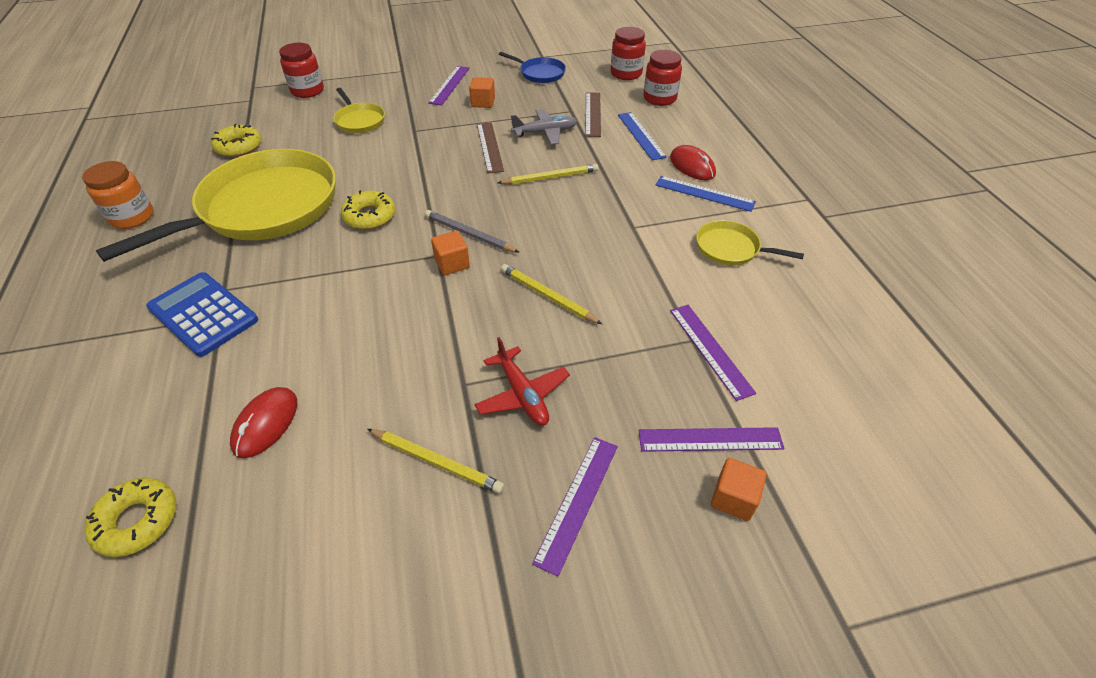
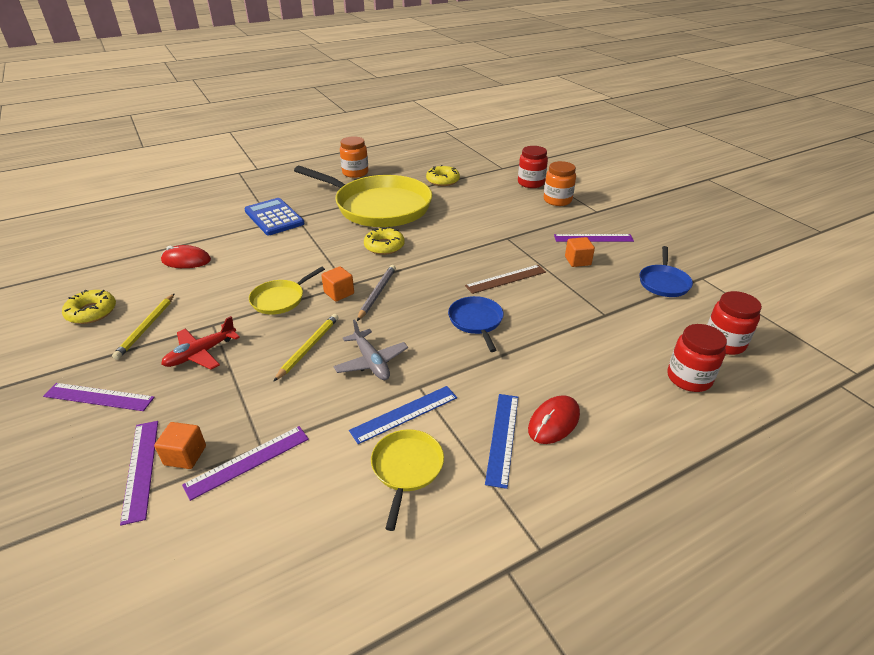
camera: 75 degrees right, 10 degrees down
yellow donut [84,478,176,557] -> yellow donut moved to [62,290,116,324]
blue calculator [146,272,258,357] -> blue calculator turned 60 degrees counterclockwise [244,198,304,235]
yellow pan [333,88,385,133] -> yellow pan moved to [249,267,325,315]
yellow pencil [498,164,598,185] -> blue pan [448,296,504,352]
grey plane [511,109,577,145] -> grey plane moved to [334,319,408,380]
brown ruler [585,92,601,137] -> none
blue ruler [618,112,667,160] -> blue ruler moved to [349,386,457,444]
orange cube [711,458,767,521] -> orange cube moved to [154,422,206,469]
none -> orange jar [544,161,576,206]

